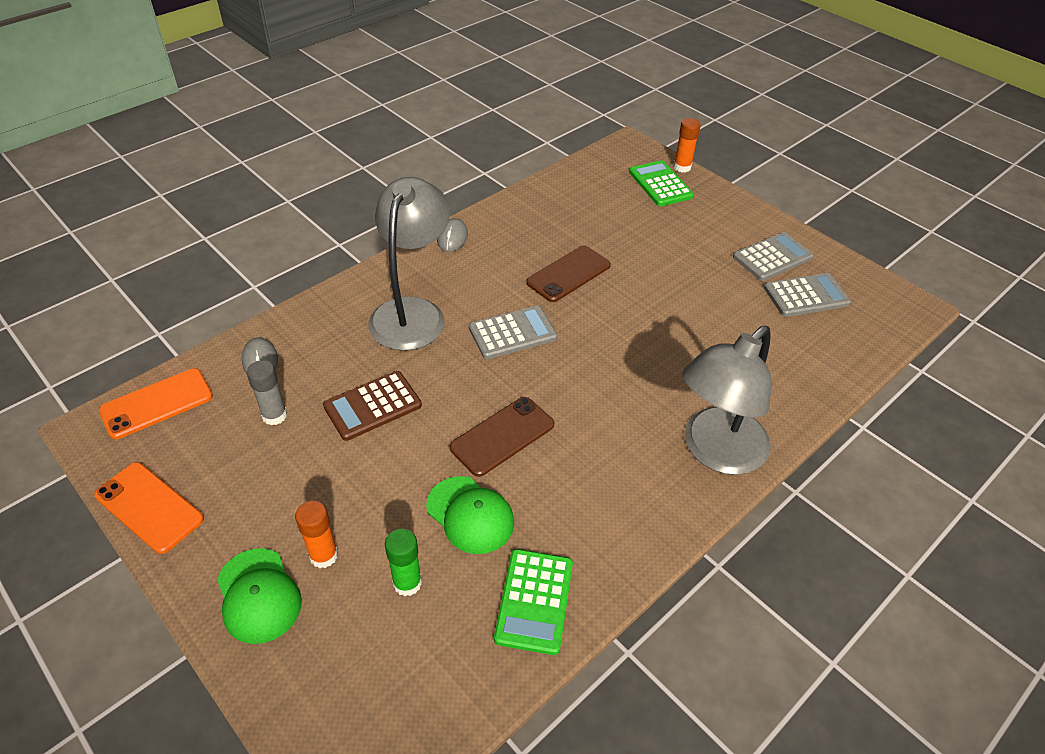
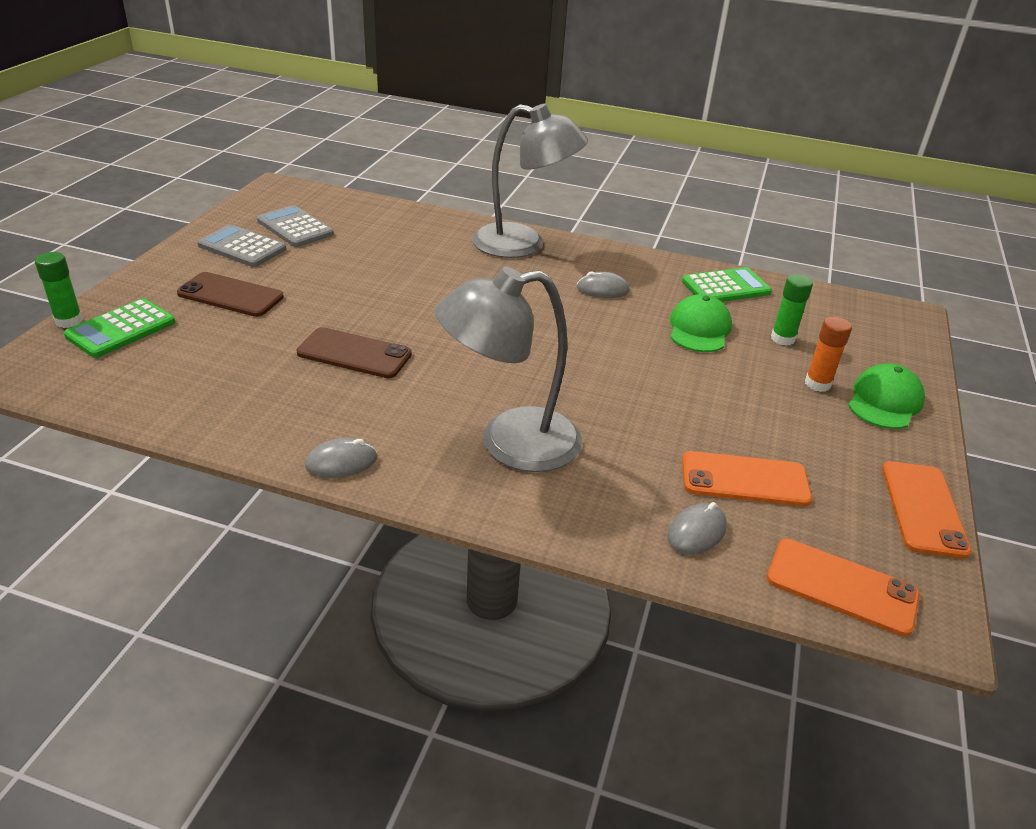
camera: 120 degrees left, 10 degrees down
grey glue stick [247,360,287,425] -> orange phone [682,451,812,506]
brown calculator [323,371,422,441] -> none
brown phone [450,397,554,477] -> brown phone moved to [177,272,284,317]
grey calculator [469,305,557,359] -> none
orange glue stick [673,118,701,173] -> green glue stick [35,252,83,328]
none -> grey mouse [577,271,629,298]

